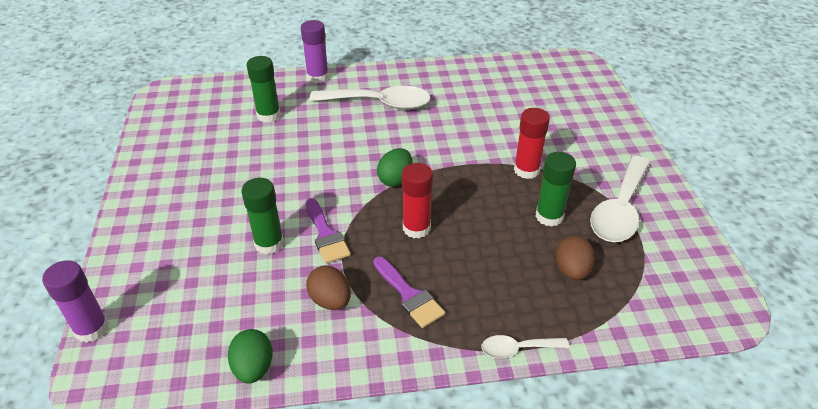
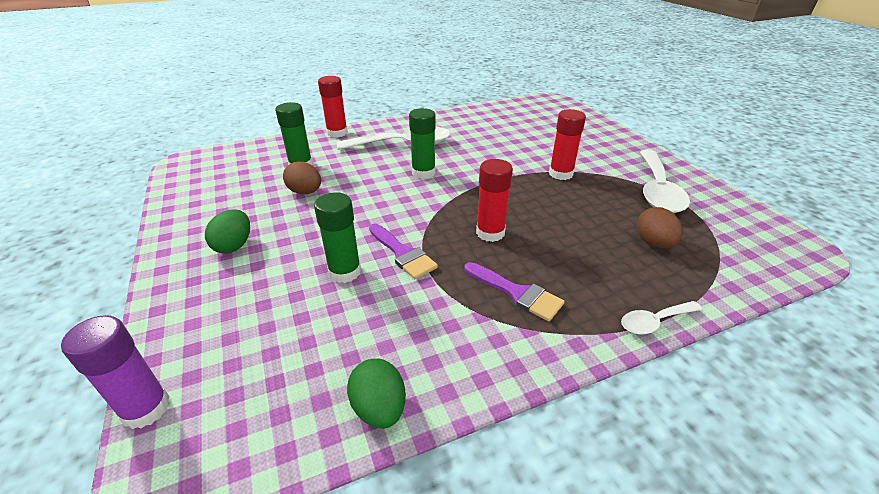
camera: 15 degrees left, 5 degrees down
purple glue stick [301,20,329,83] -> red glue stick [318,76,348,137]
brown egg [306,265,351,310] -> brown egg moved to [283,161,321,194]
green egg [377,148,413,187] -> green egg moved to [205,209,250,253]
green glue stick [536,152,576,227] -> green glue stick moved to [409,108,436,179]

